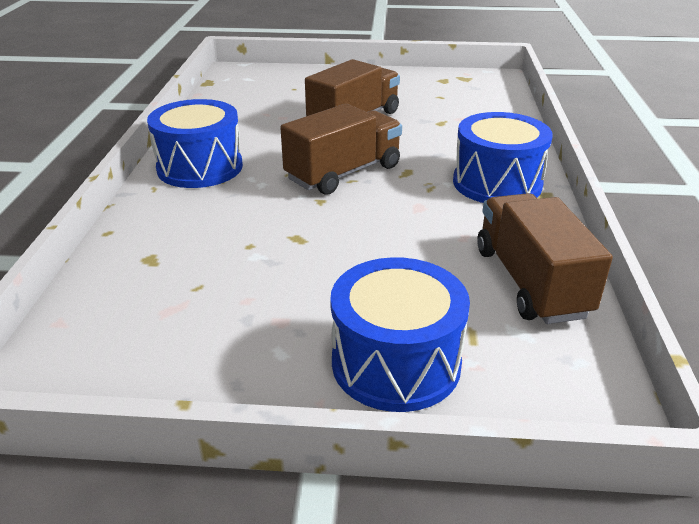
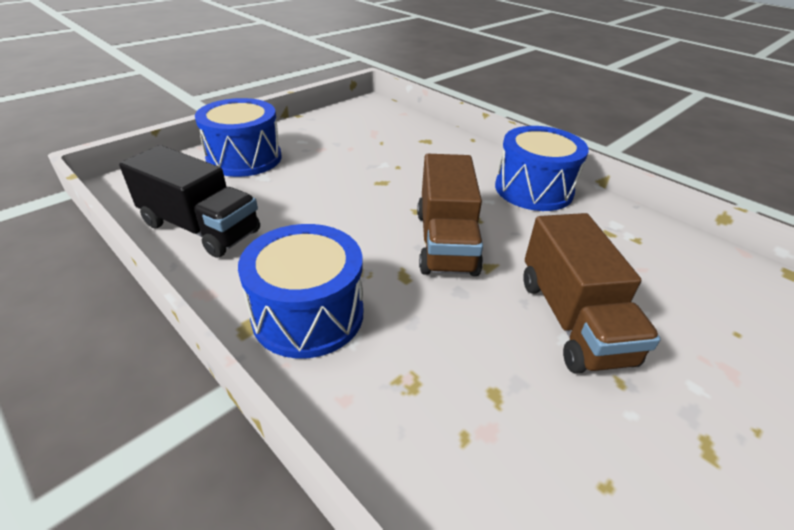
camera: 130 degrees right, 5 degrees up
brown truck [477,193,613,324] -> black truck [119,145,260,258]

